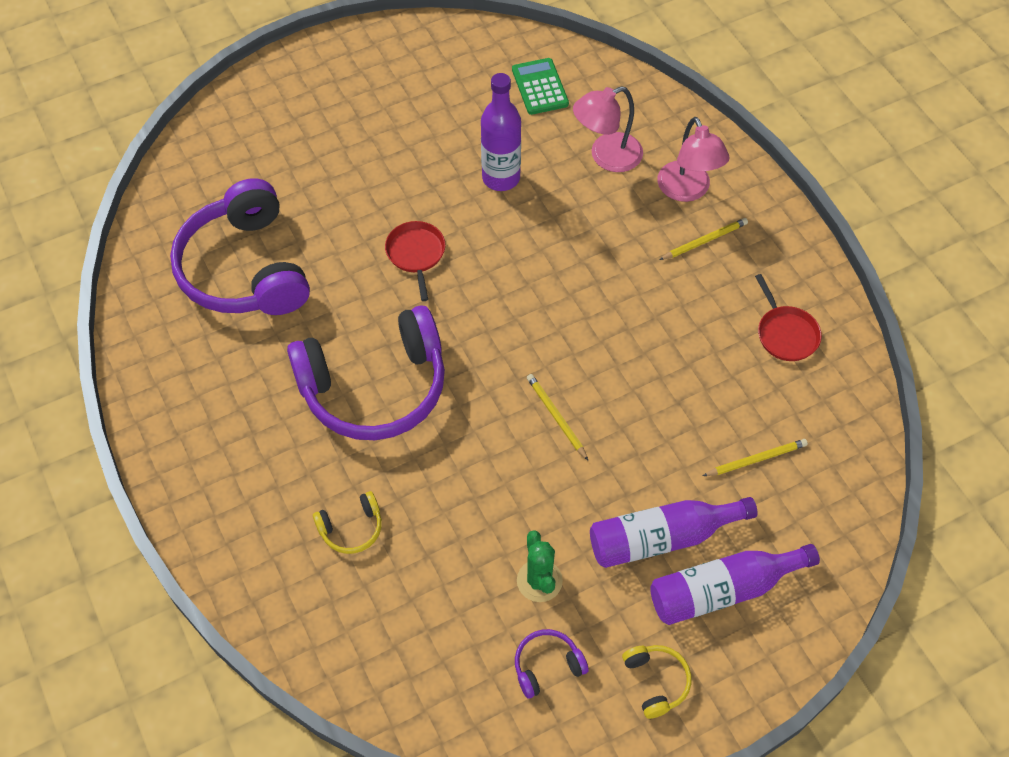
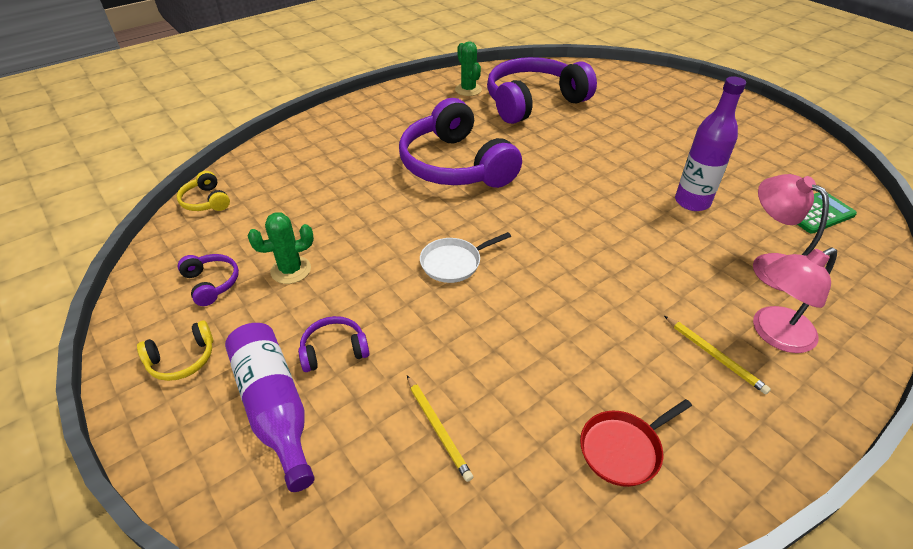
camera: 80 degrees right, 15 degrees down
yellow headphones [313,491,382,554] -> yellow headphones moved to [177,171,230,211]
red pan [385,221,446,301] -> none
yellow pencil [527,374,588,460] -> white pan [420,232,511,283]
purple bottle [590,497,758,568] -> purple headphones [298,316,370,372]
none -> green cactus [455,41,482,96]

